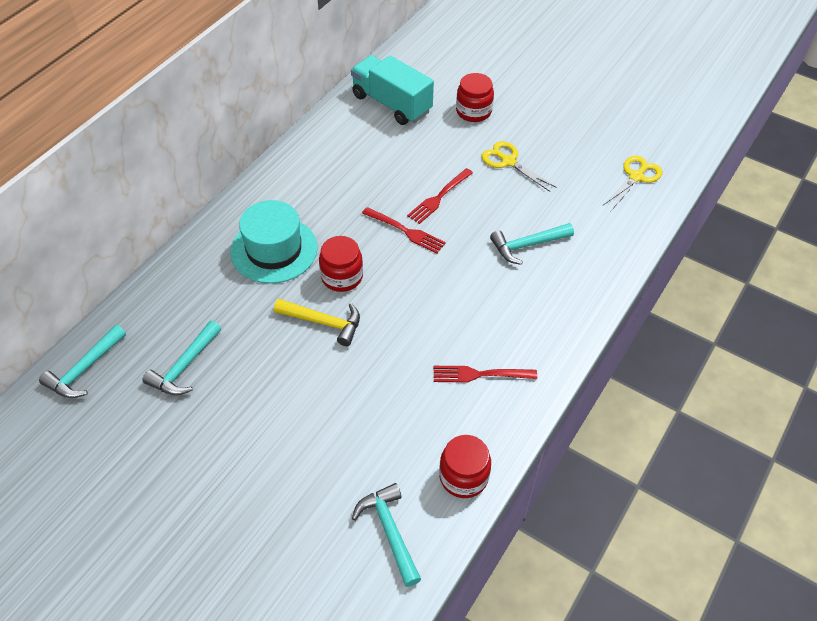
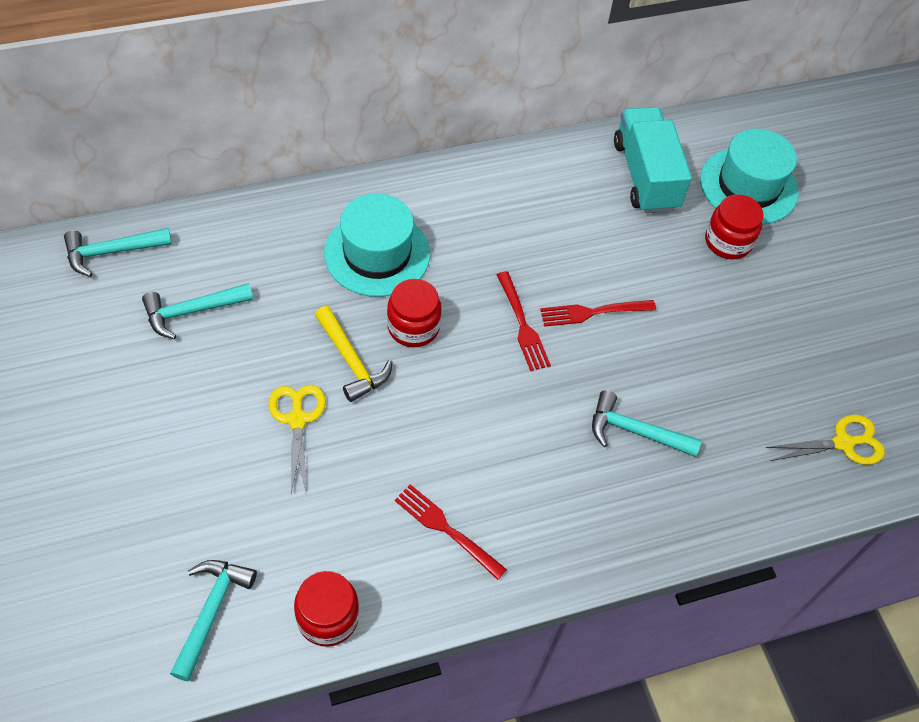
camera: 35 degrees right, 5 degrees up
yellow scissors [482,141,556,192] -> yellow scissors moved to [268,385,326,494]
none -> turquoise hat [700,129,799,225]

